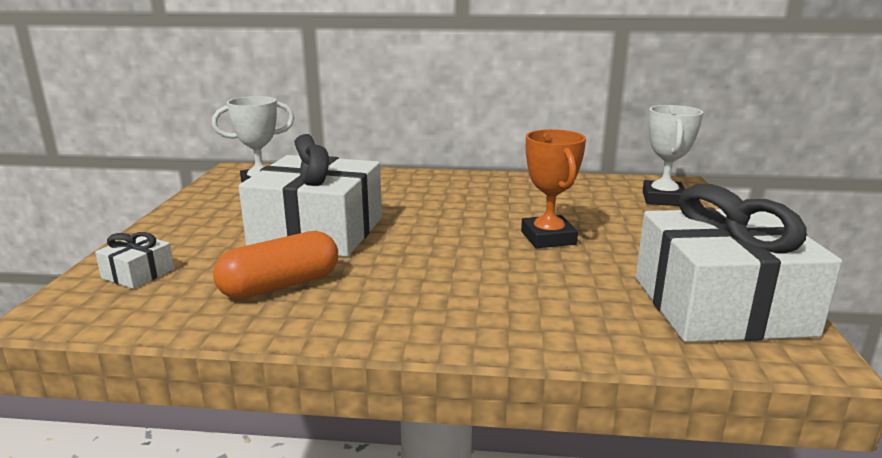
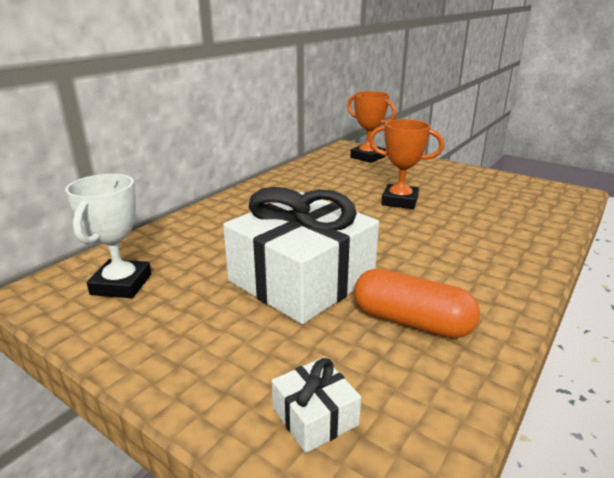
camera: 60 degrees left, 5 degrees up
orange capsule [213,231,338,299] -> orange capsule turned 60 degrees counterclockwise [354,269,480,338]
white gift [636,184,842,342] -> none
white trophy [643,105,703,206] -> orange trophy [347,91,397,163]

